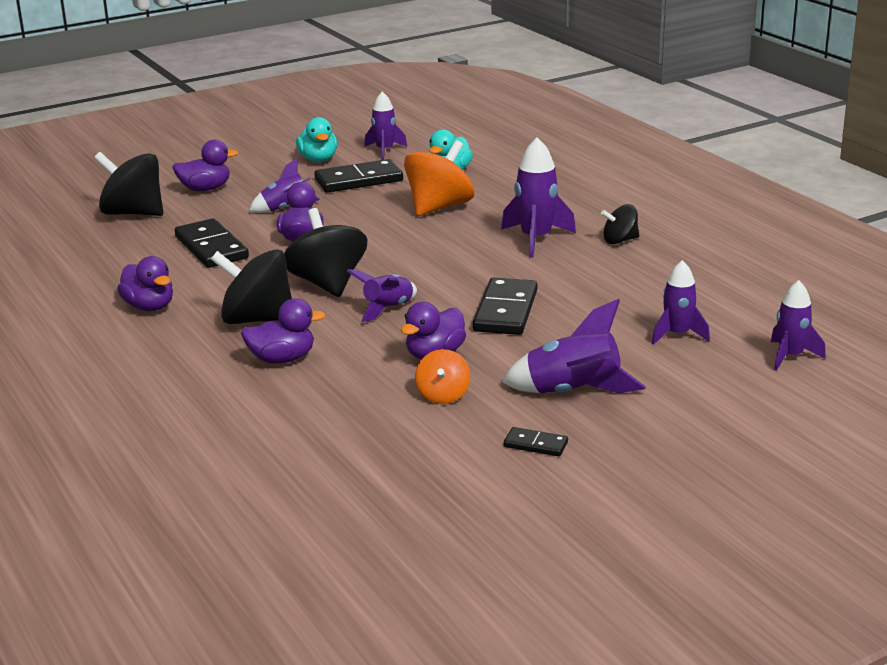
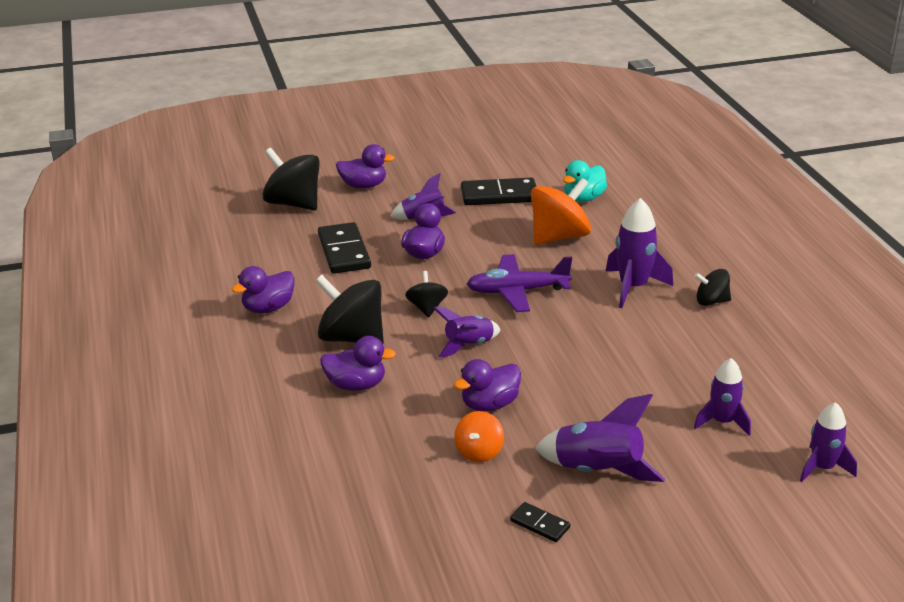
camera: 15 degrees right, 5 degrees up
purple duck [117,256,173,311] -> purple duck turned 75 degrees clockwise [232,266,295,313]
black spinning top [284,208,368,297] -> black spinning top [405,271,448,317], size x0.54
turquoise duck [296,117,337,162] -> none
purple rocket [364,91,407,160] -> none
black domino [473,277,538,335] -> none
none -> purple plane [467,254,572,312]

